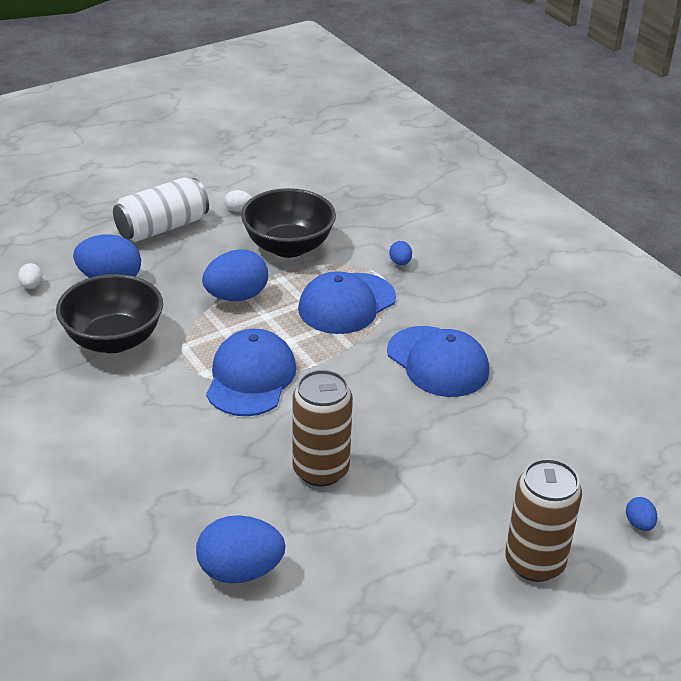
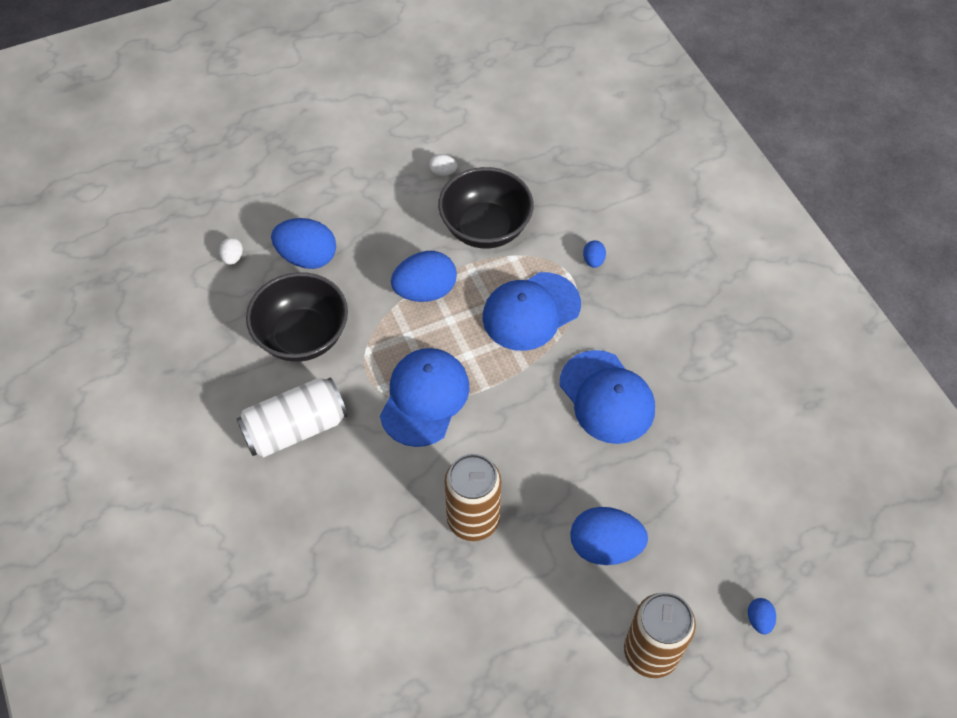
camera: 10 degrees right, 20 degrees up
white can [113,178,209,242] -> white can moved to [237,377,347,458]
blue egg [196,515,286,583] -> blue egg moved to [570,507,648,565]

